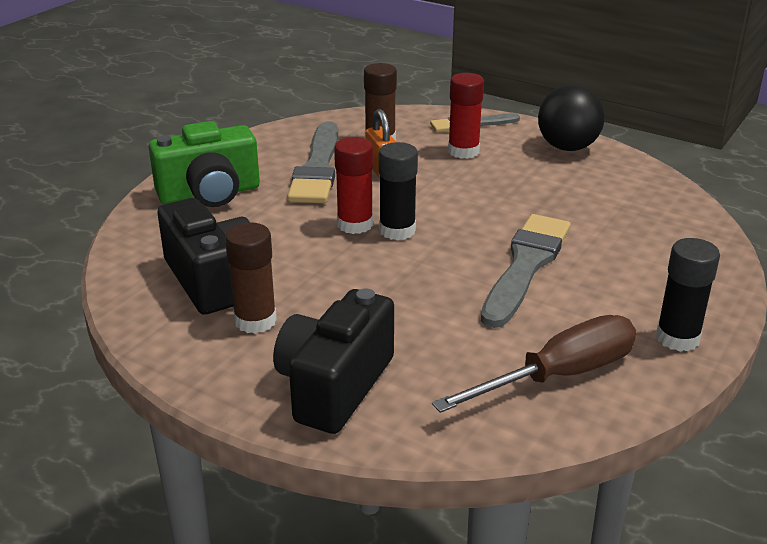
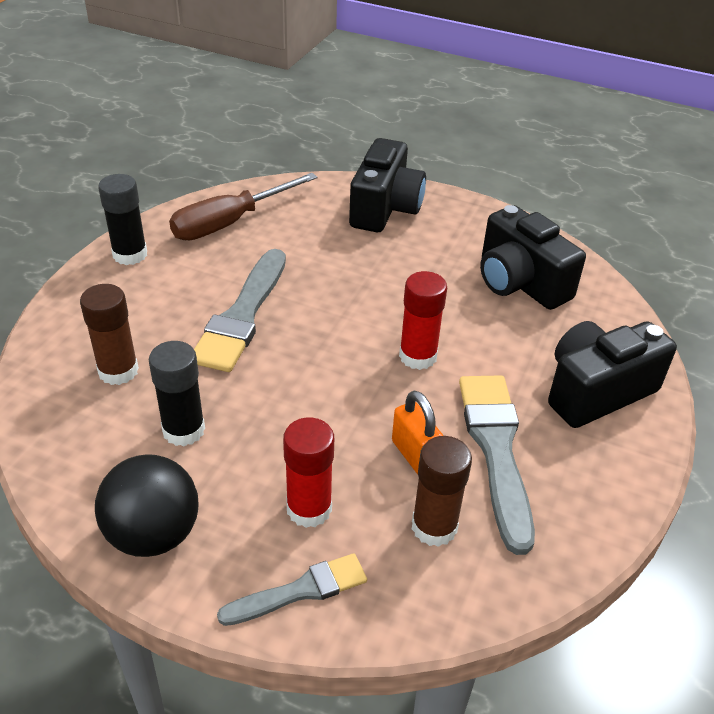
camera: 170 degrees right, 10 degrees up
green camera [149,121,260,207] -> black camera [548,321,677,428]
brown glue stick [225,222,277,334] -> brown glue stick moved to [80,284,139,385]
black glue stick [379,142,418,240] -> black glue stick moved to [149,341,205,446]

